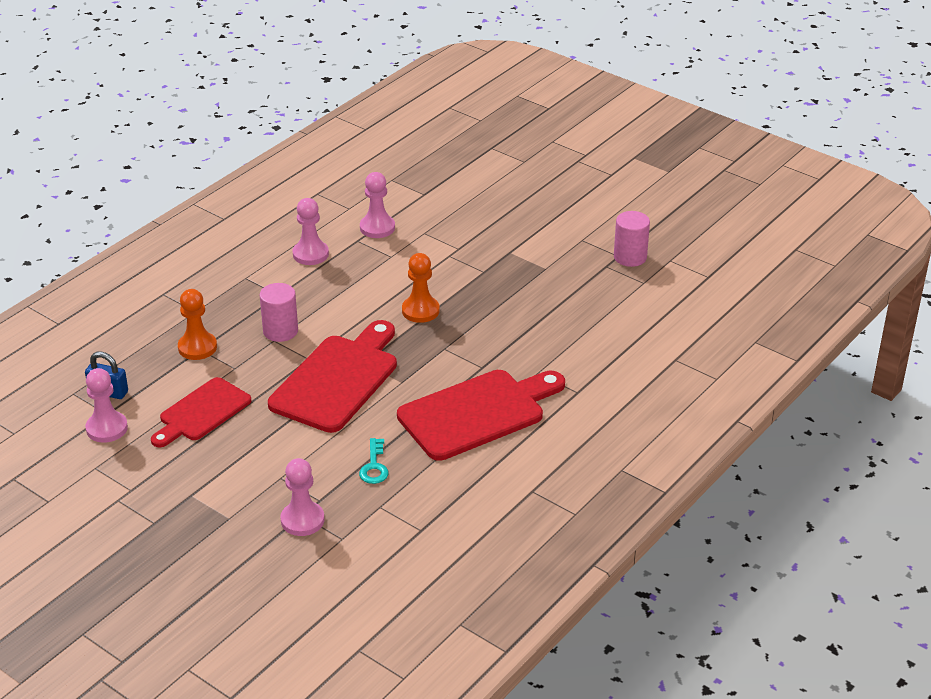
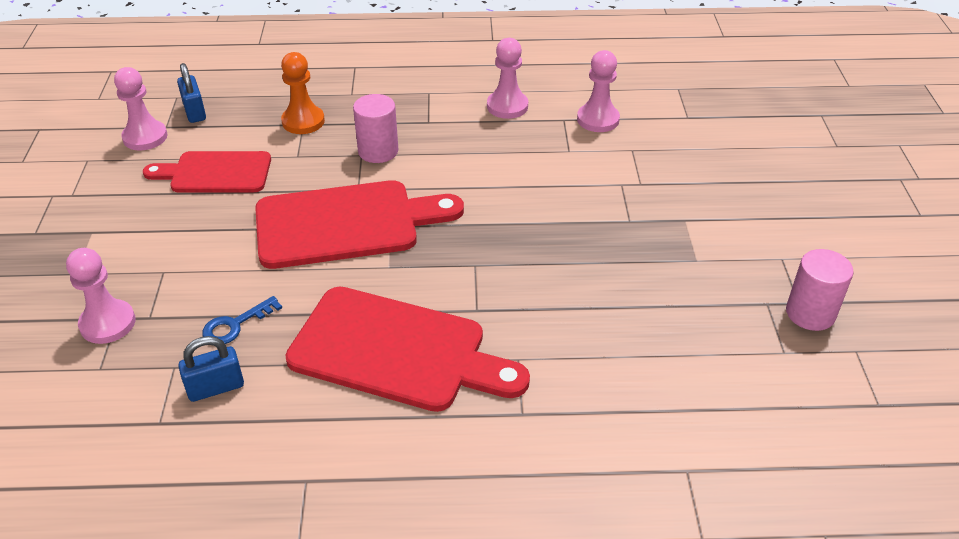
camera: 50 degrees right, 5 degrees up
turquoise key [359,438,388,484] -> blue key [202,296,282,344]
orange pawn [402,253,439,323] -> none
none -> blue padlock [178,336,244,402]

